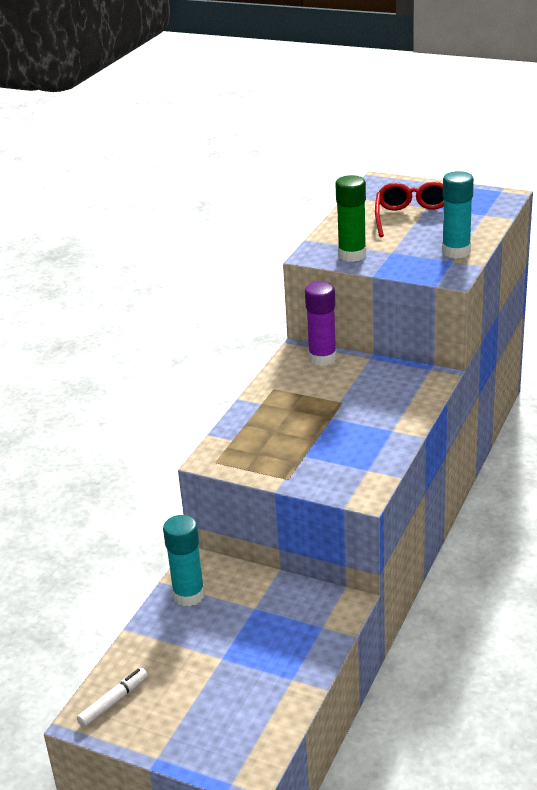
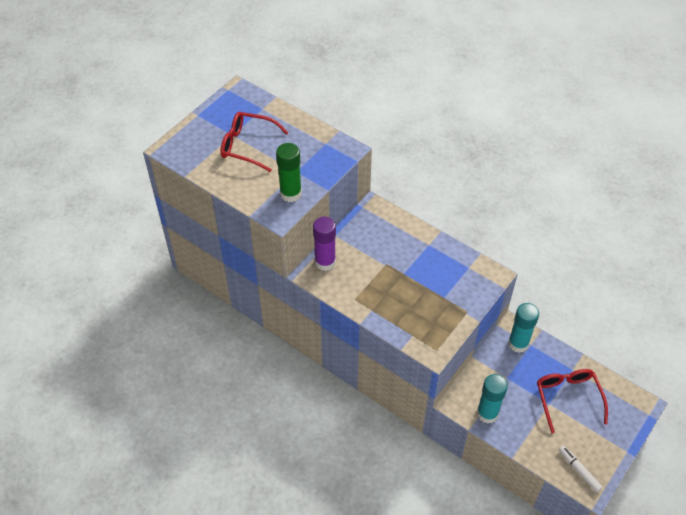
camera: 80 degrees left, 20 degrees up
turquoise glue stick [442,171,474,259] -> turquoise glue stick moved to [508,303,539,353]
none -> red glasses [537,369,608,433]

